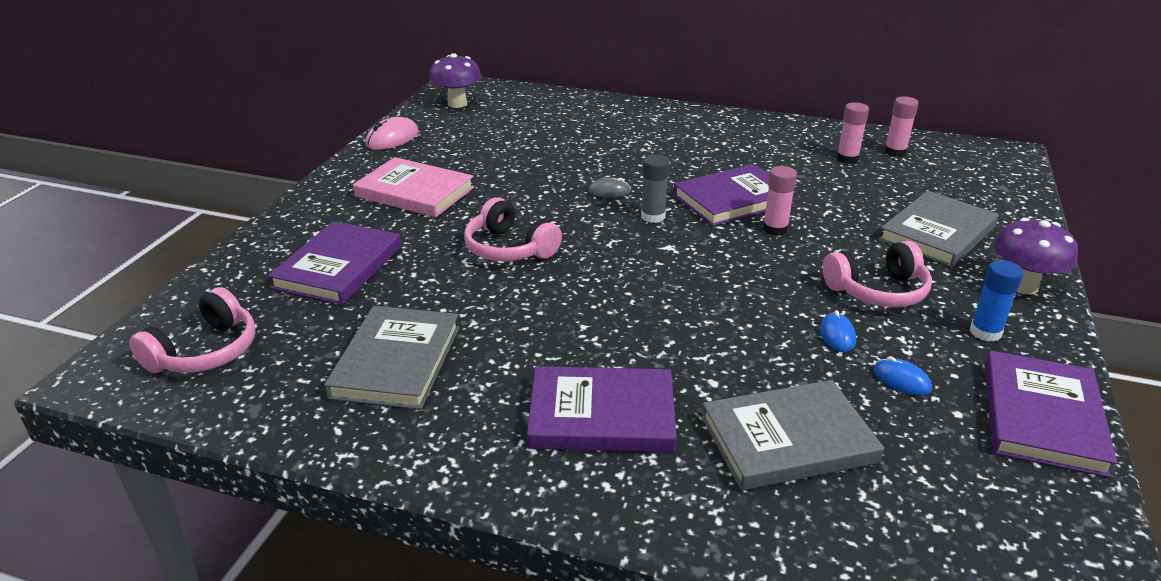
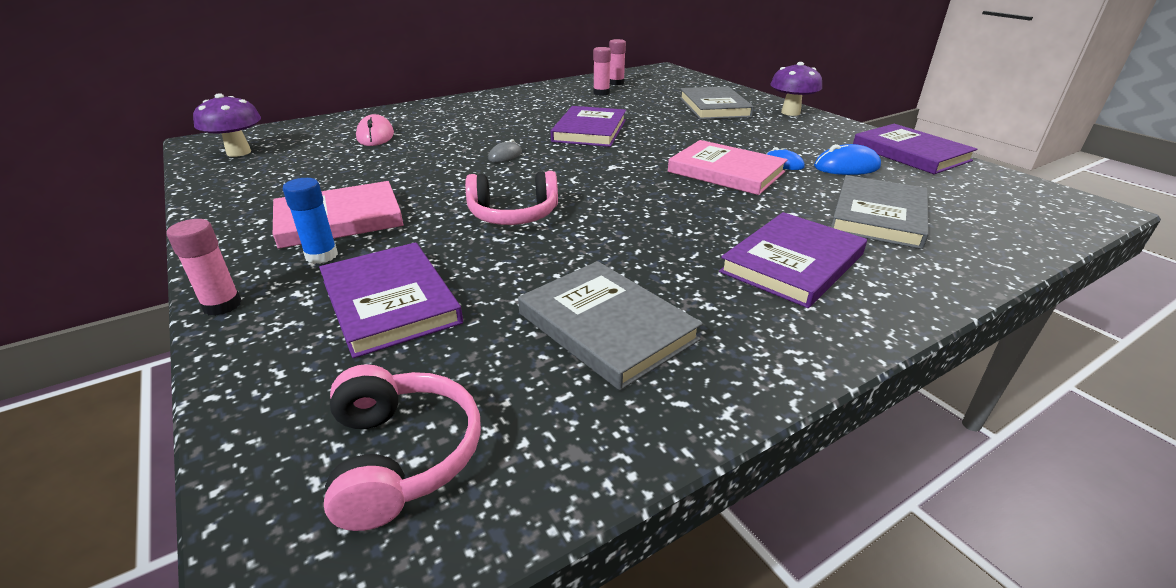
camera: 50 degrees left, 0 degrees up
pink mouse [365,117,419,150] -> pink mouse moved to [356,114,394,146]
grey glue stick [641,155,669,223] -> none
pink glue stick [763,166,797,236] -> pink glue stick moved to [166,219,242,316]
pink headphones [823,241,932,307] -> none
blue mouse [873,356,932,396] -> blue mouse [814,144,881,175], size x1.59
blue glue stick [970,260,1024,342] -> blue glue stick moved to [283,178,338,264]
none -> pink book [668,140,788,195]

